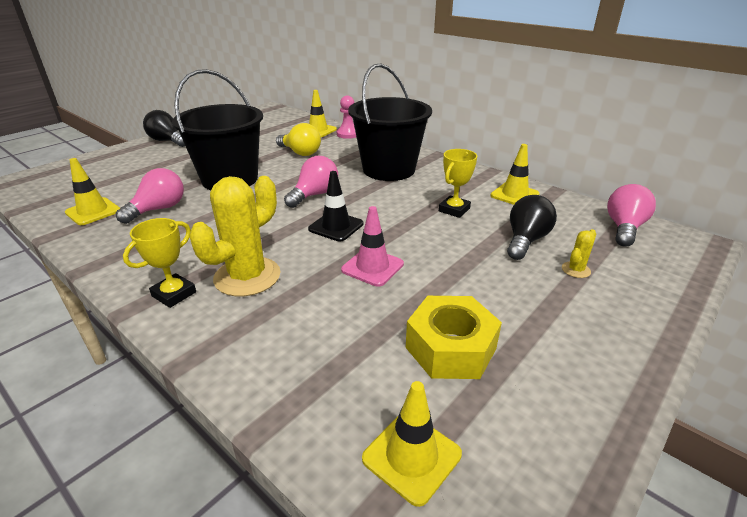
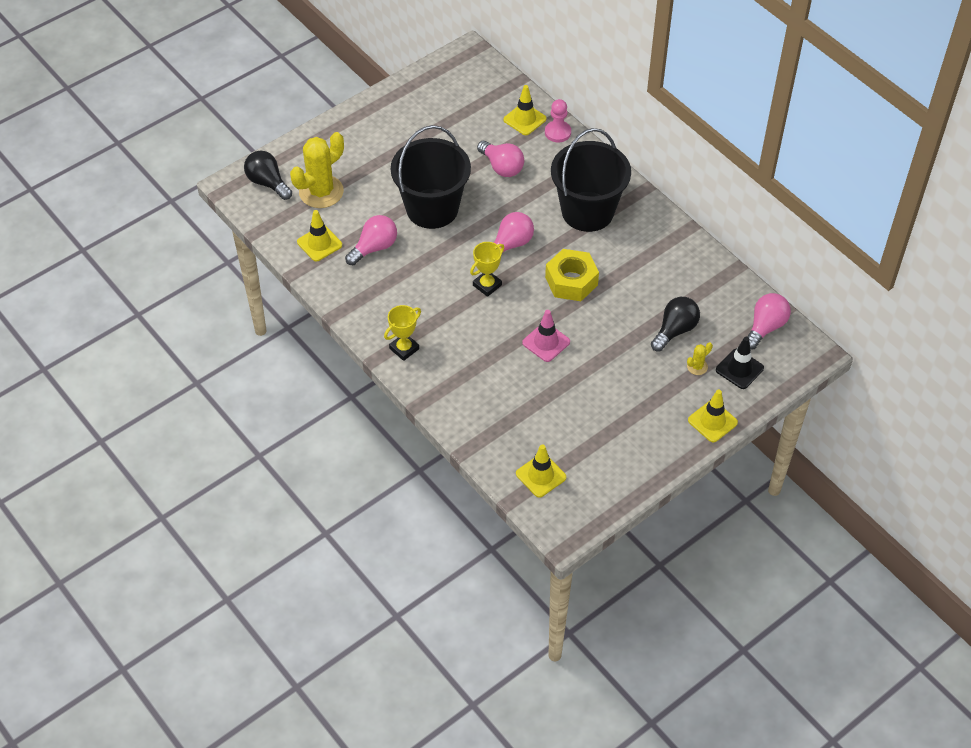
camera: 10 degrees right, 20 degrees up
black light bulb [143,110,185,147] -> black light bulb moved to [244,151,292,200]
yellow cactus [190,176,280,297] -> yellow cactus moved to [290,132,344,208]
yellow light bulb [276,123,321,156] -> pink light bulb [477,141,524,177]
black traffic cone [308,171,364,241] -> black traffic cone moved to [716,337,764,389]
yellow nut [406,296,502,379] -> yellow nut moved to [545,249,599,301]
yellow trophy [439,149,477,218] -> yellow trophy moved to [470,242,504,297]
yellow traffic cone [490,144,540,205] -> yellow traffic cone moved to [688,390,738,442]

